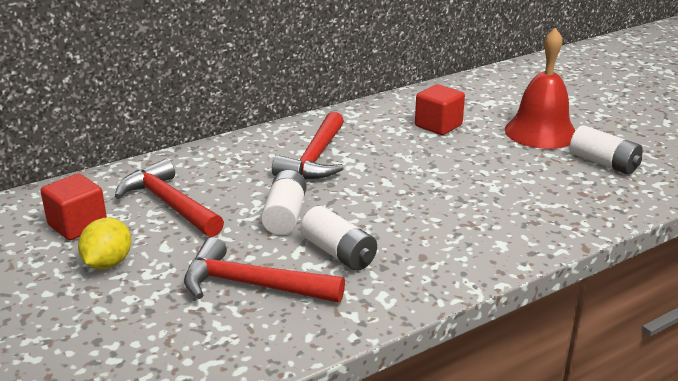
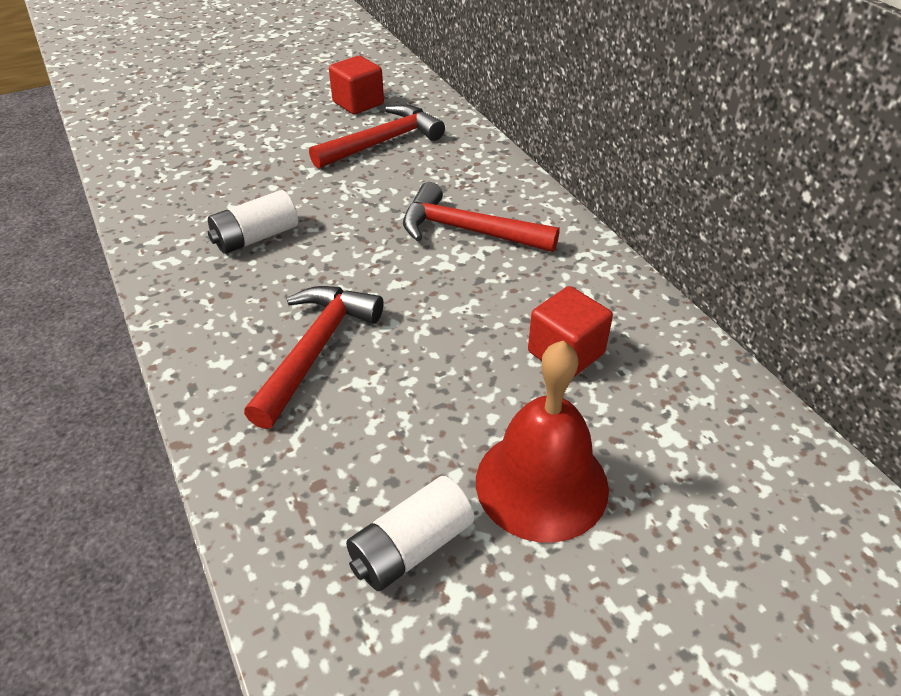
camera: 95 degrees right, 15 degrees up
yellow lemon [78,218,131,269] -> none
red hammer [184,237,345,303] -> red hammer moved to [244,286,384,429]
white battery [261,170,307,235] -> none

